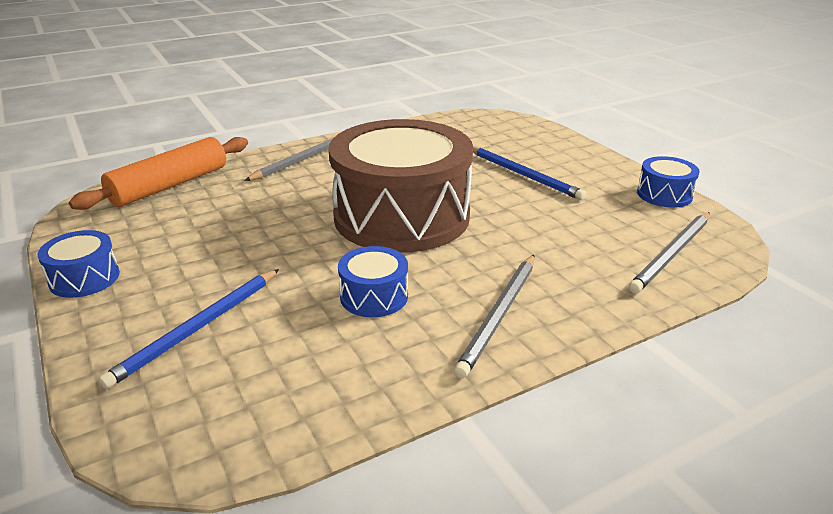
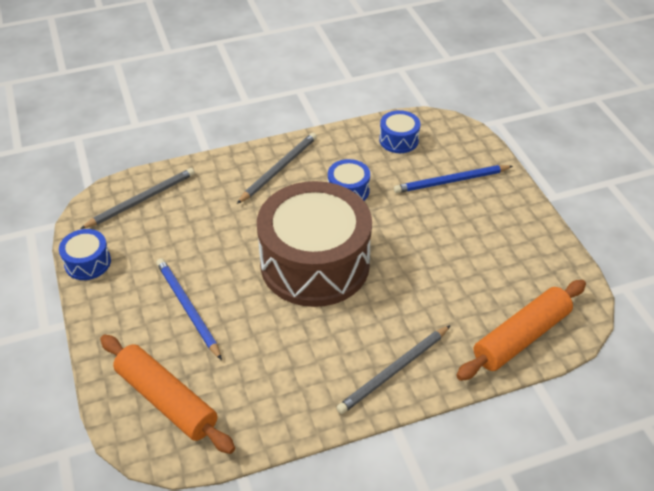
camera: 170 degrees left, 15 degrees up
blue drum [38,230,120,298] -> blue drum moved to [379,110,420,153]
blue pencil [98,269,279,389] -> blue pencil turned 150 degrees counterclockwise [394,165,513,193]
none -> orange rolling pin [100,335,235,454]

